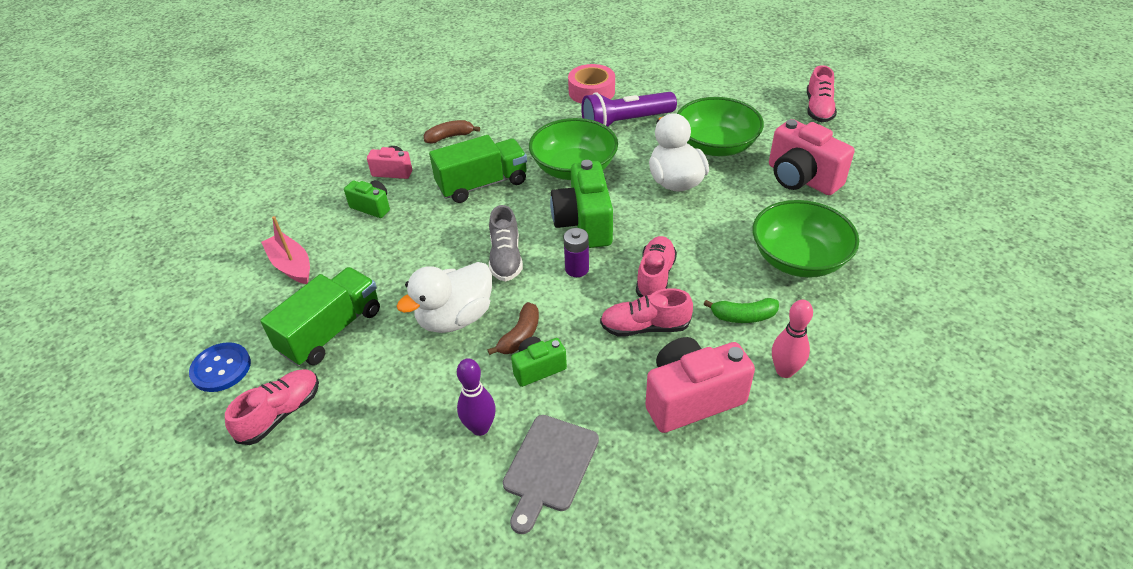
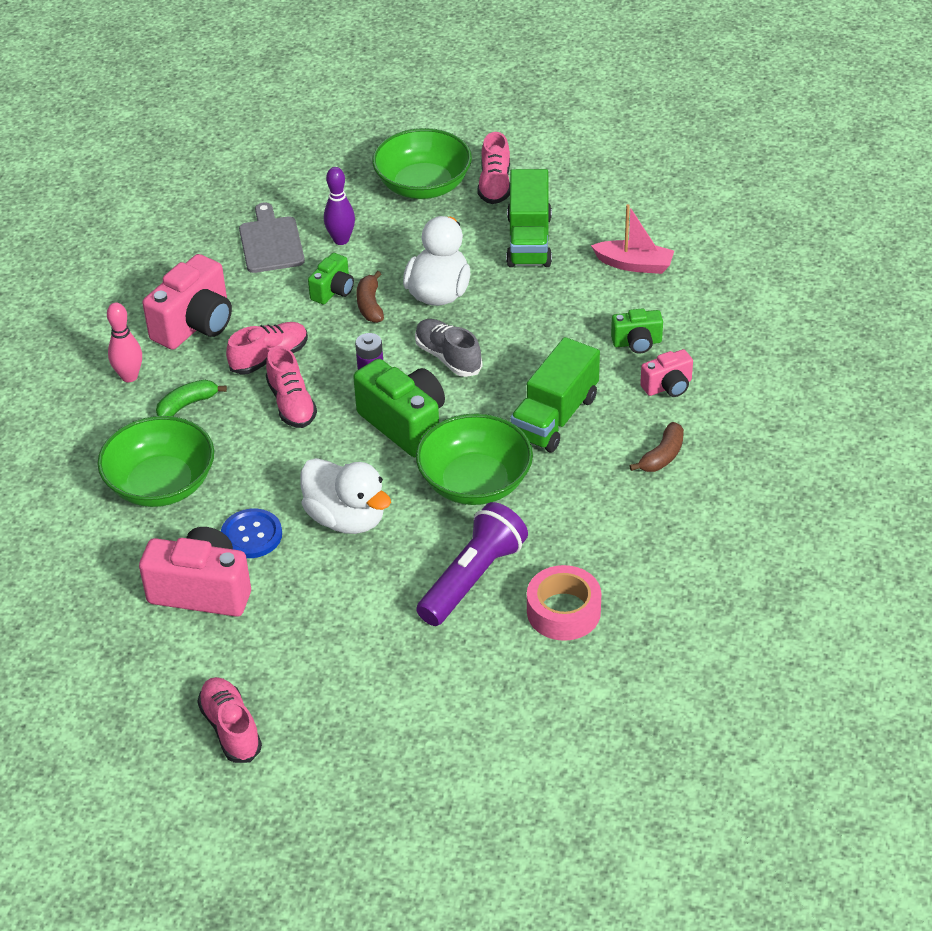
camera: 145 degrees right, 0 degrees up
blue button [189,342,251,392] -> blue button moved to [221,509,282,558]
green bowl [677,97,764,156] -> green bowl moved to [372,128,472,199]

